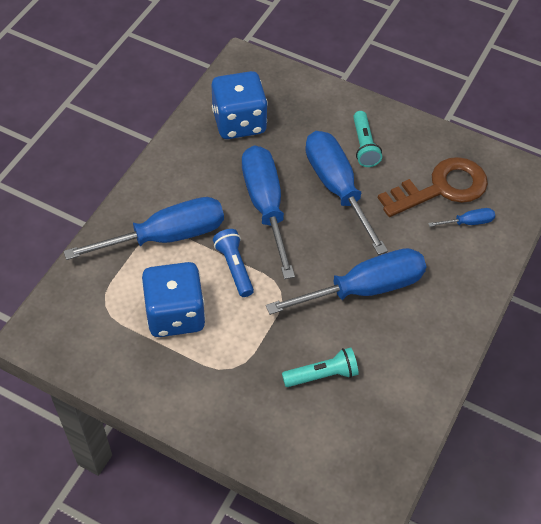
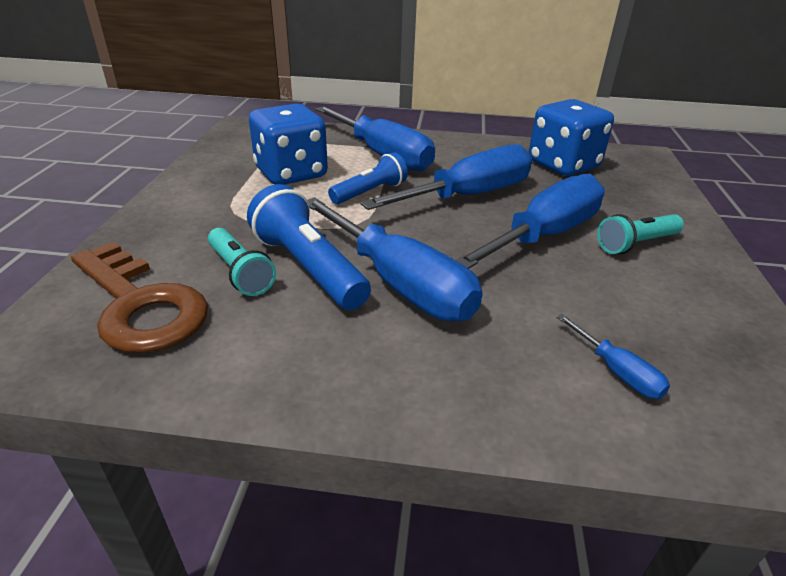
camera: 70 degrees right, 20 degrees down
brown key [378,157,488,217] -> brown key moved to [71,241,208,353]
none -> blue flashlight [247,184,371,310]

